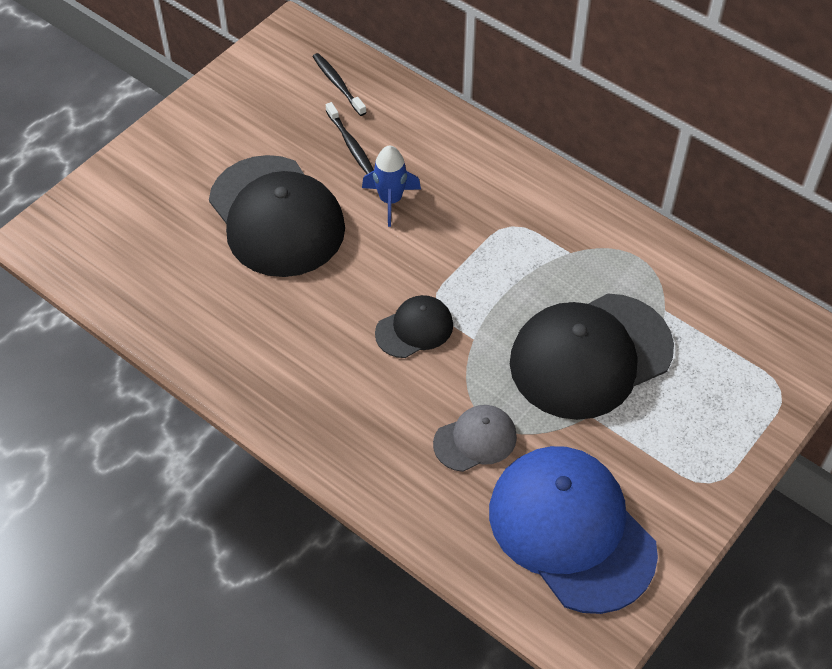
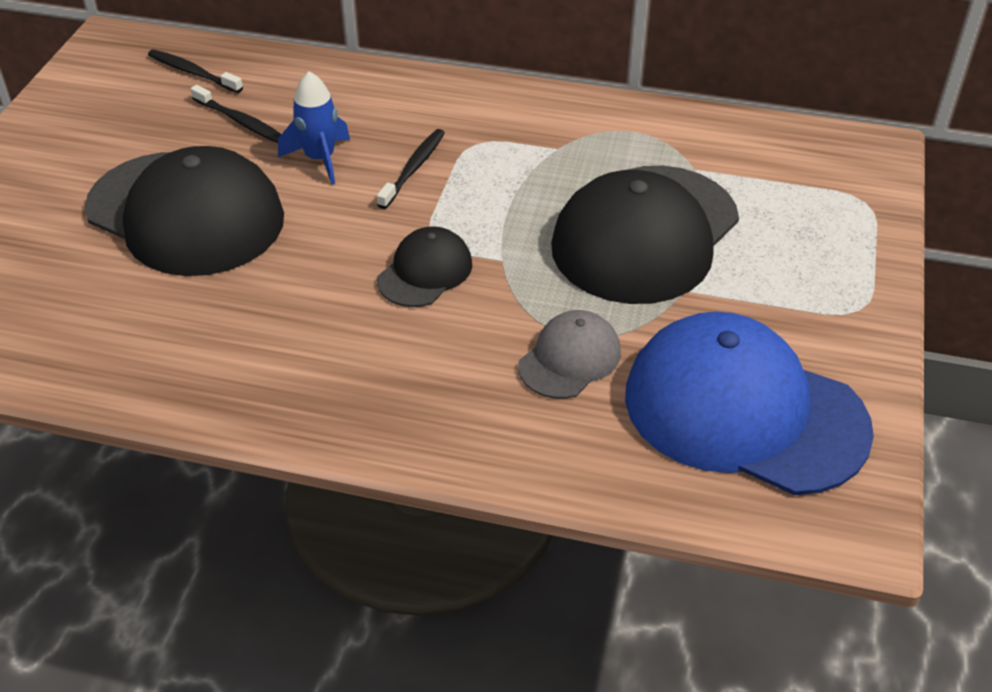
camera: 25 degrees left, 10 degrees down
none -> black toothbrush [377,129,445,209]

